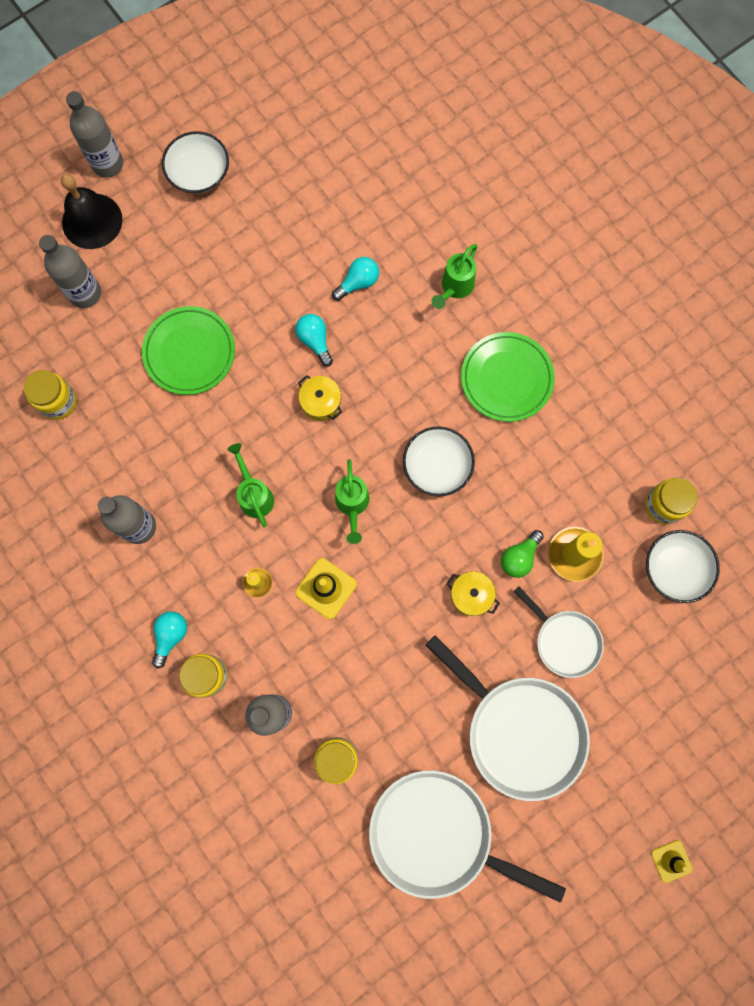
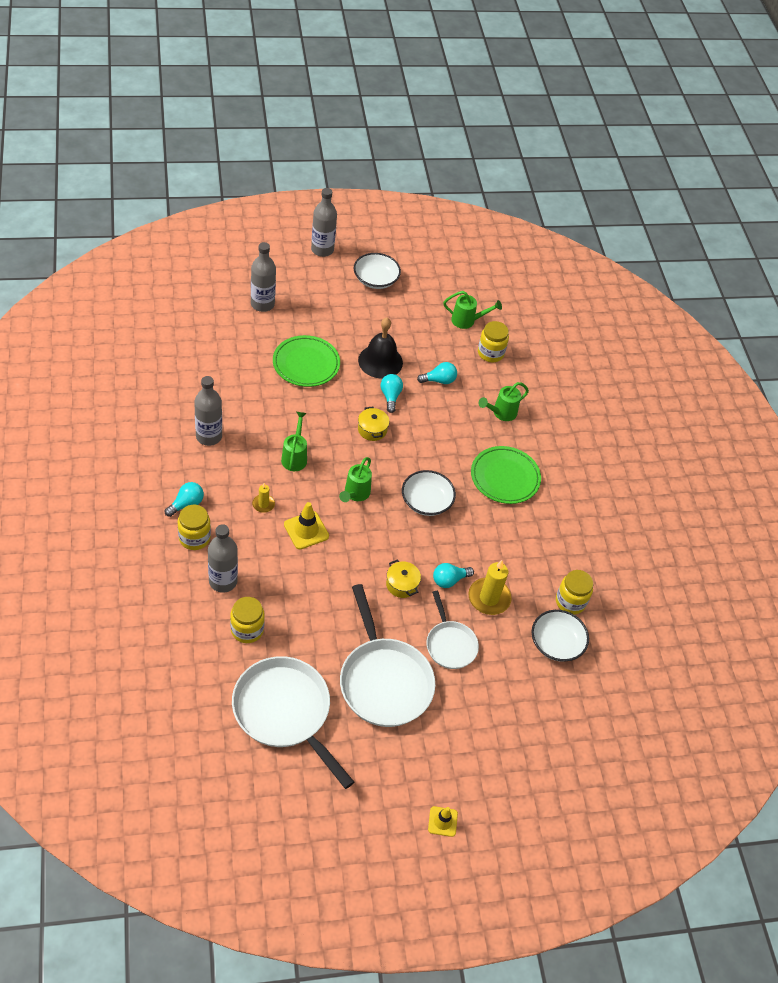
camera: 20 degrees right, 25 degrees down
yellow jar [24,370,77,420] -> yellow jar moved to [478,321,509,362]
black bell [61,174,122,249] -> black bell moved to [358,318,403,379]
green light bulb [501,530,544,578] -> turquoise light bulb [433,563,474,588]
none -> green watering can [443,291,502,329]

